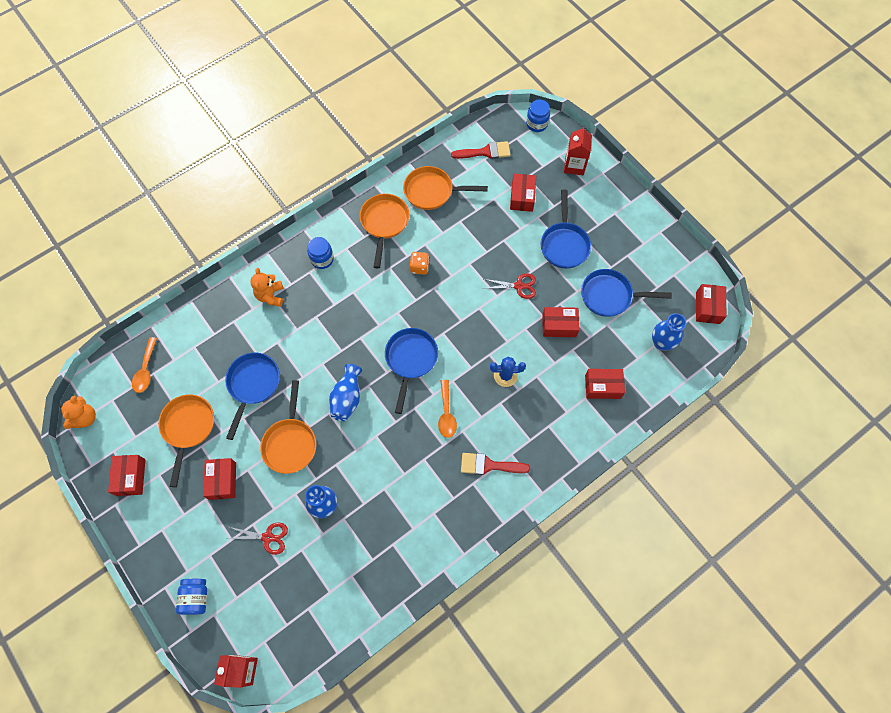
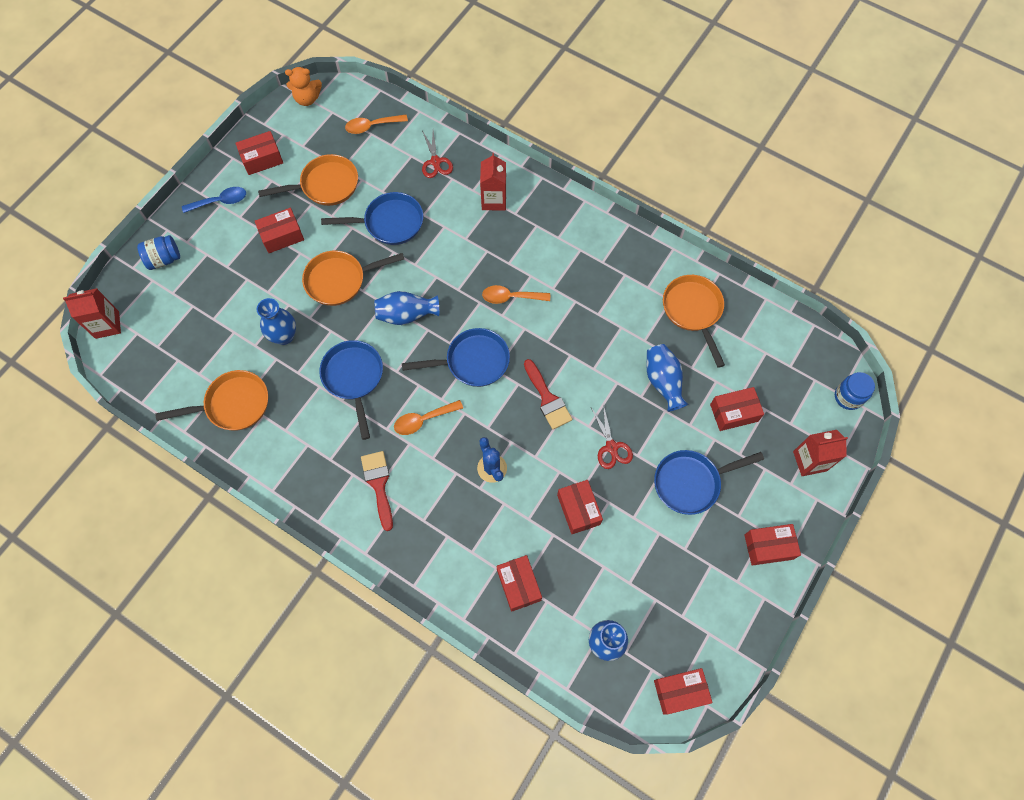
camera: 70 degrees right, 0 degrees up
red scissors [228,522,288,555] -> red scissors moved to [422,130,453,178]
orange teddy bear [250,268,283,307] -> red carton [480,153,506,211]
blue jar [307,237,334,269] -> none
orange pan [359,194,409,268] -> orange pan moved to [155,370,268,430]
orange dice [410,252,429,275] -> none
red brush [451,141,511,159] -> red brush moved to [524,359,572,429]
blue pan [581,269,672,317] -> blue pan moved to [319,340,383,440]
none -> blue spoon [182,187,246,213]
none -> orange spoon [482,285,550,304]
none -> blue vase [647,344,688,412]
none -> red box [744,524,801,566]

